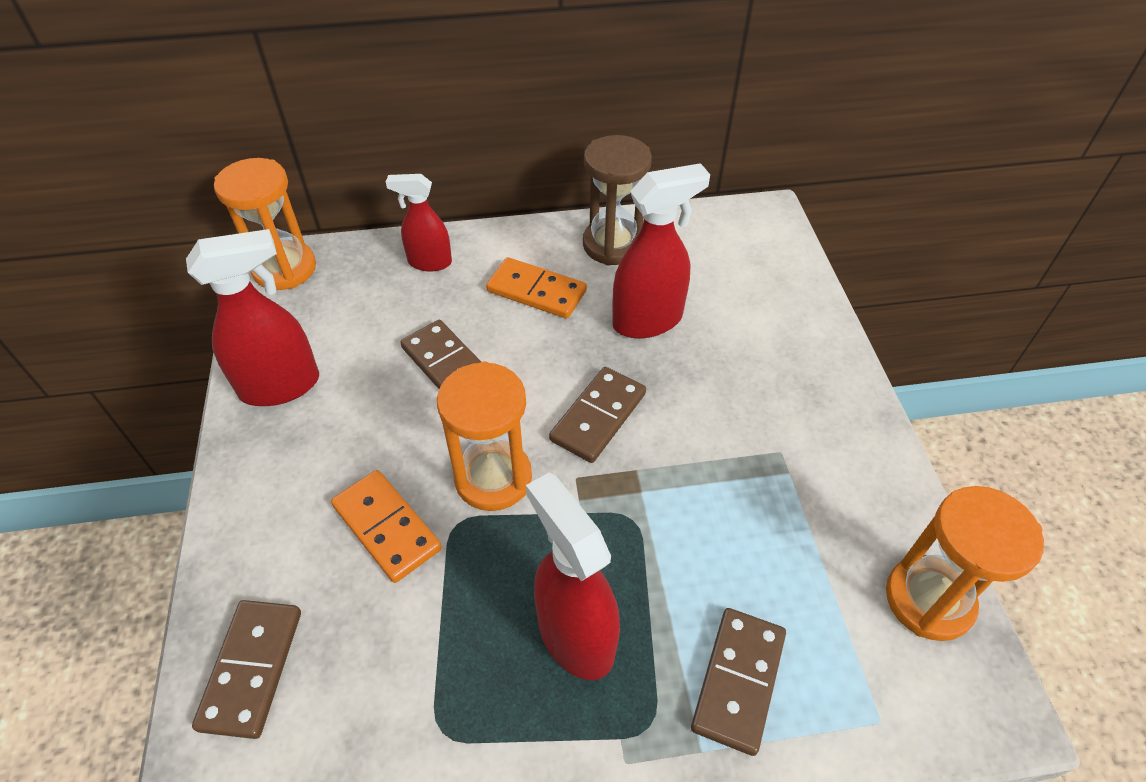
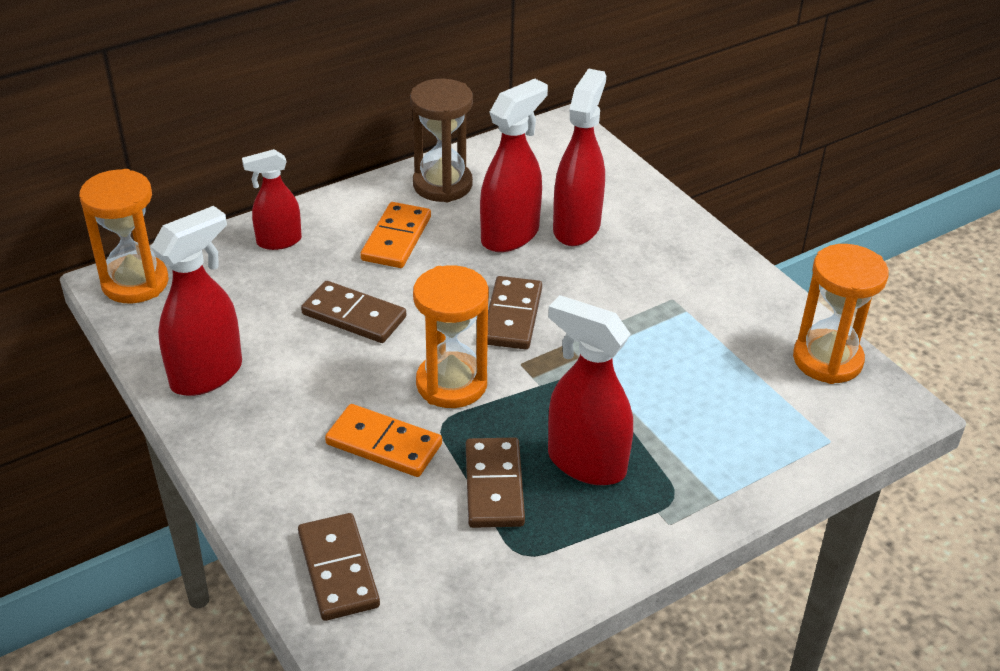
camera: 25 degrees left, 10 degrees down
orange domino [486,257,587,319] -> orange domino turned 75 degrees counterclockwise [360,202,431,268]
brown domino [691,608,786,756] -> brown domino moved to [466,438,525,528]
none -> red spray bottle [553,68,606,246]

